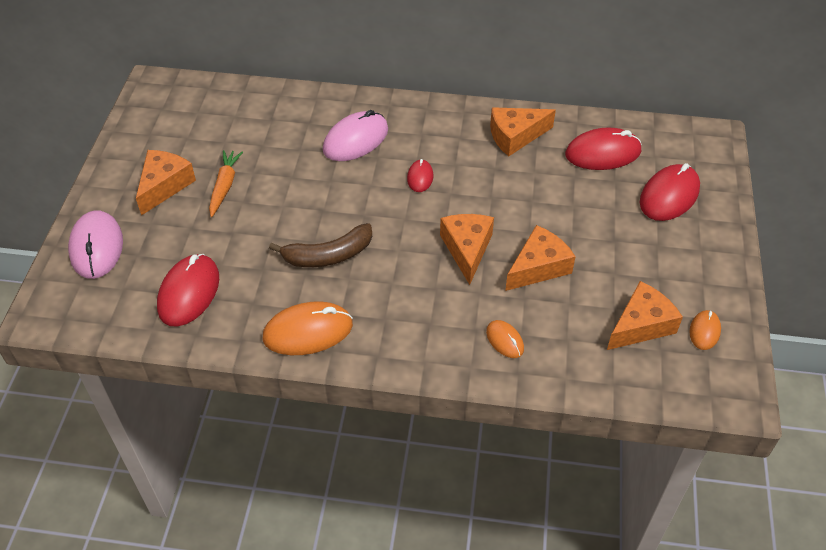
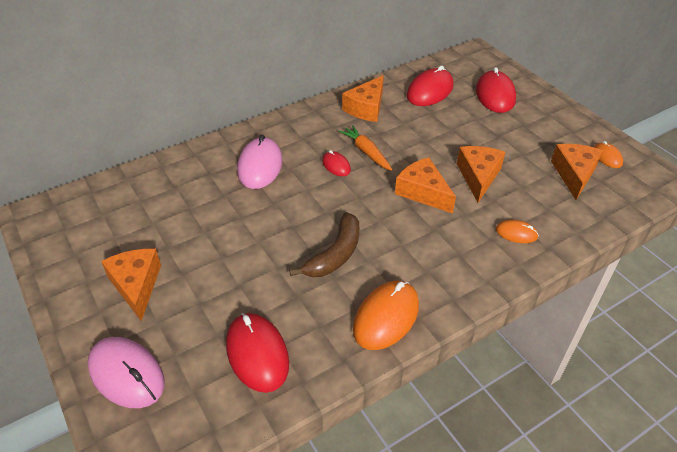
camera: 40 degrees left, 5 degrees down
orange carrot [209,150,243,217] -> orange carrot moved to [339,125,393,171]

